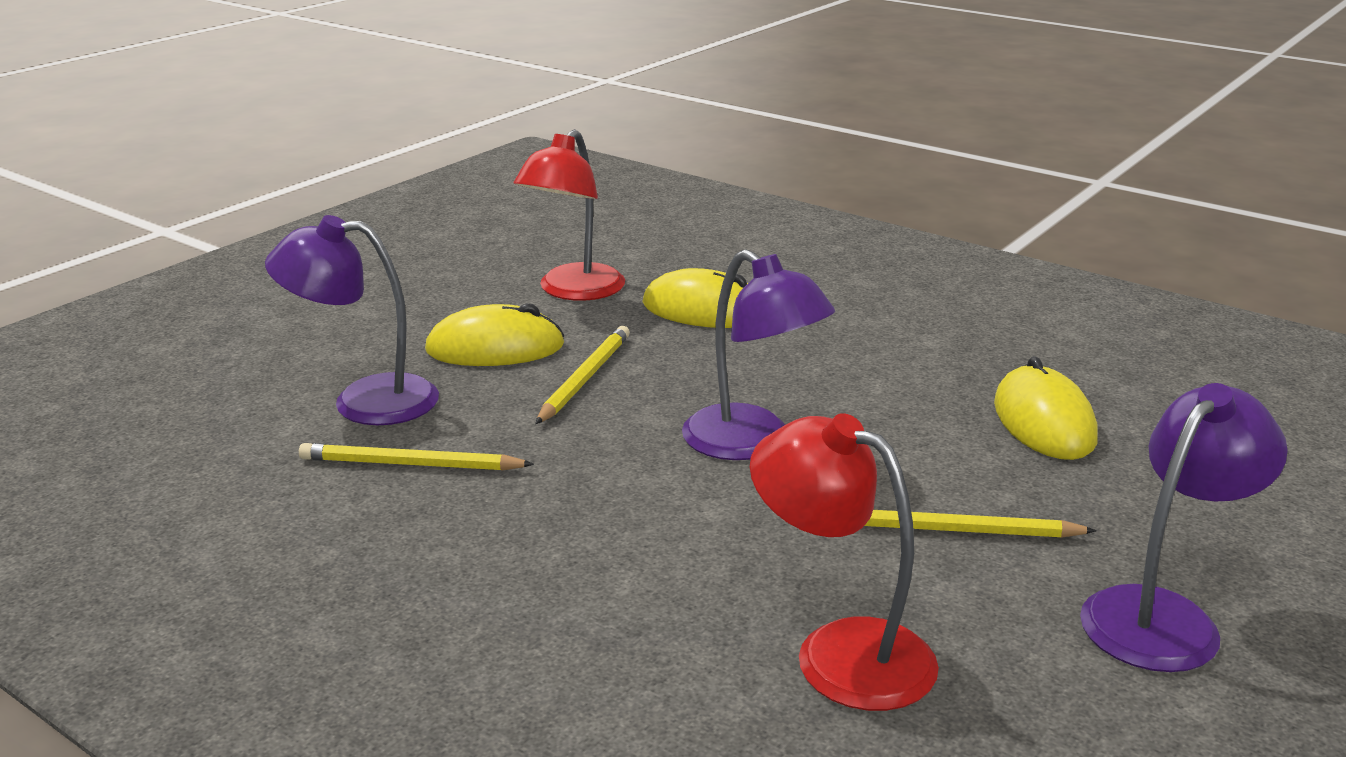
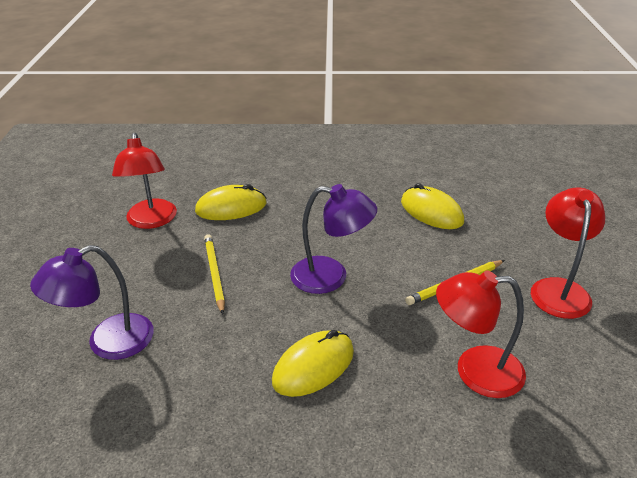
camera: 35 degrees left, 10 degrees up
yellow pencil [299,443,534,471] -> none
yellow mouse [425,303,565,366] -> yellow mouse moved to [272,330,354,397]
purple lamp [1080,383,1288,672] -> red lamp [531,188,605,319]

